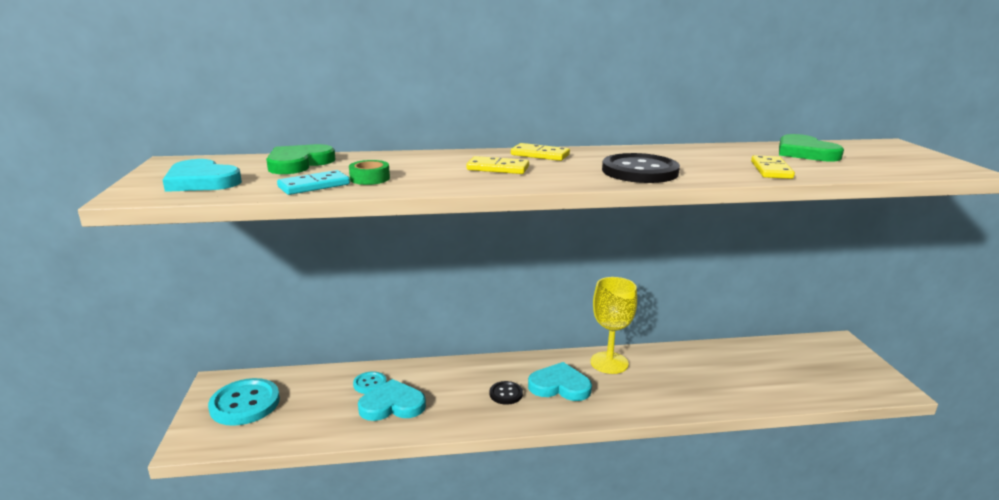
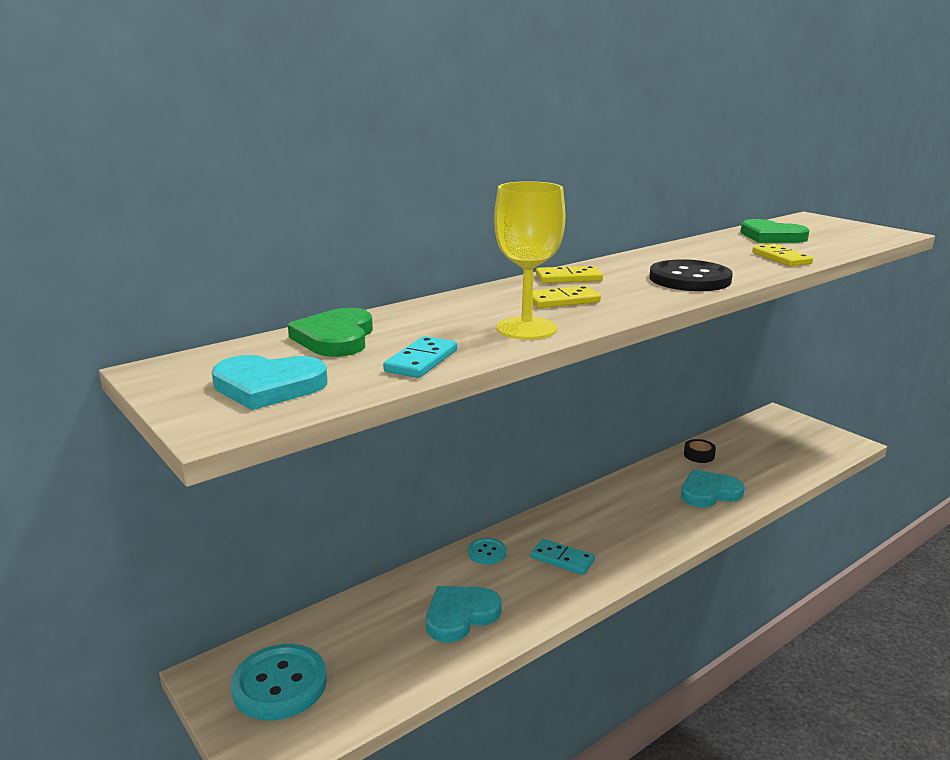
camera: 30 degrees left, 0 degrees up
green tape [349,160,390,185] -> none
turquoise button [353,371,387,394] -> turquoise button moved to [468,538,506,564]
black button [490,381,523,405] -> turquoise domino [531,539,595,575]
turquoise heart [528,362,592,401] -> turquoise heart moved to [681,469,744,507]
yellow goblet [591,277,637,374] -> yellow goblet moved to [494,181,565,340]
none -> black tape [684,439,716,463]

